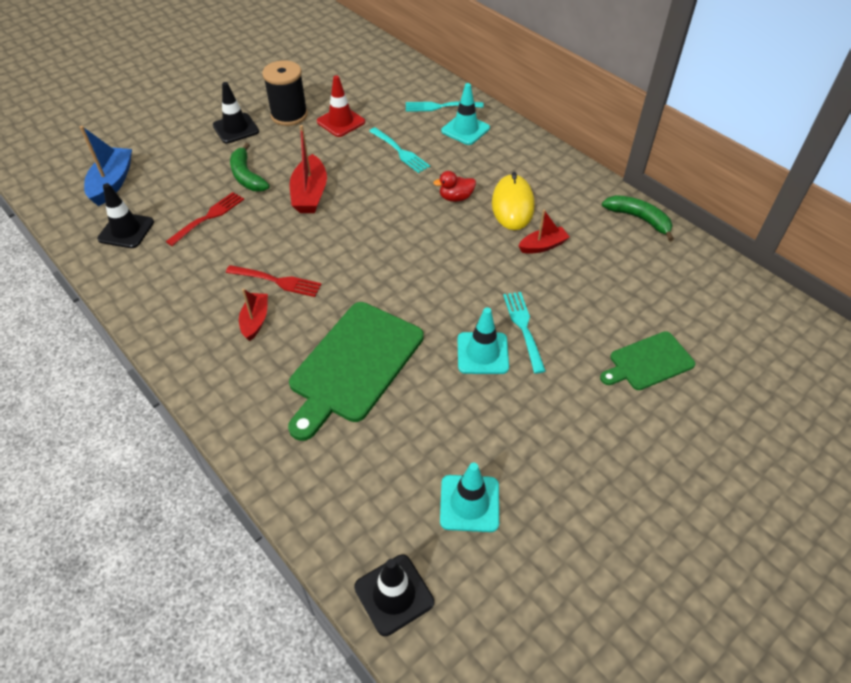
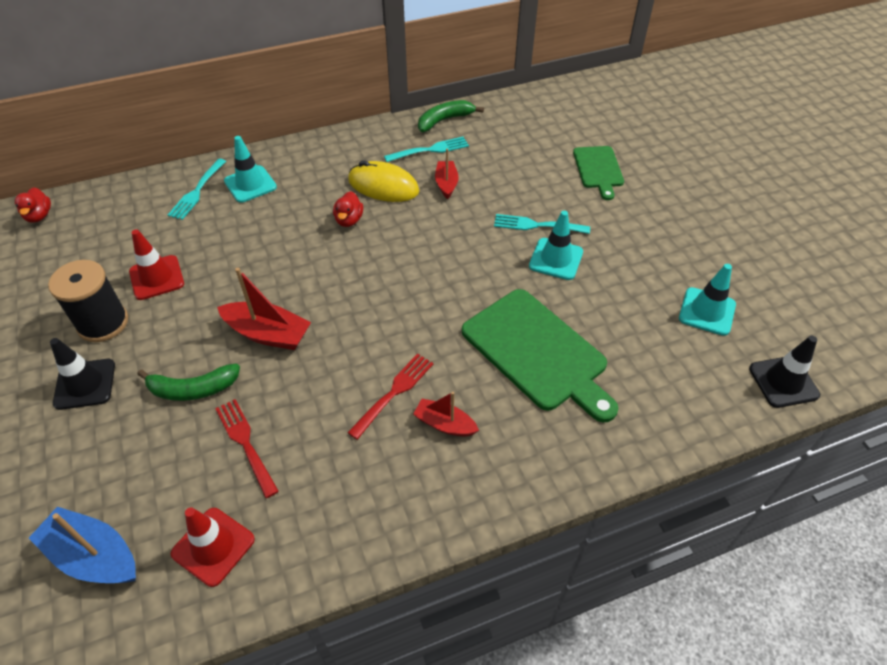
camera: 70 degrees left, 0 degrees up
black traffic cone [97,183,154,248] -> red traffic cone [171,507,255,587]
turquoise fork [369,127,430,173] -> turquoise fork moved to [384,137,469,162]
none -> red duck [15,187,51,223]

